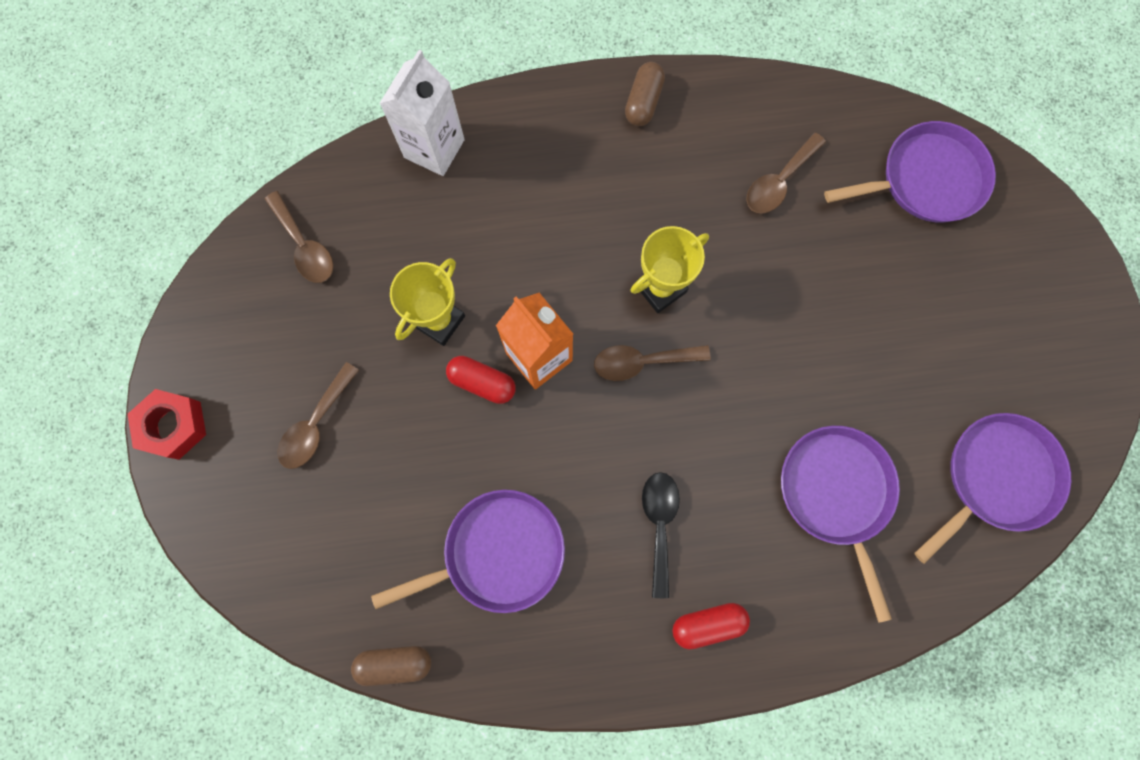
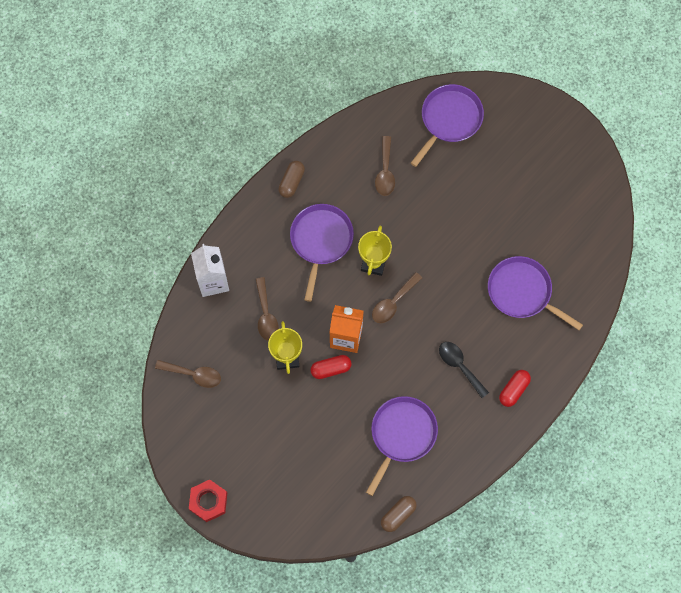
camera: 40 degrees left, 5 degrees down
brown spoon [278,362,359,469] -> brown spoon moved to [256,277,279,341]
brown capsule [625,62,665,126] -> brown capsule turned 45 degrees clockwise [278,161,305,198]
purple pan [915,413,1071,564] -> purple pan moved to [290,204,354,302]

